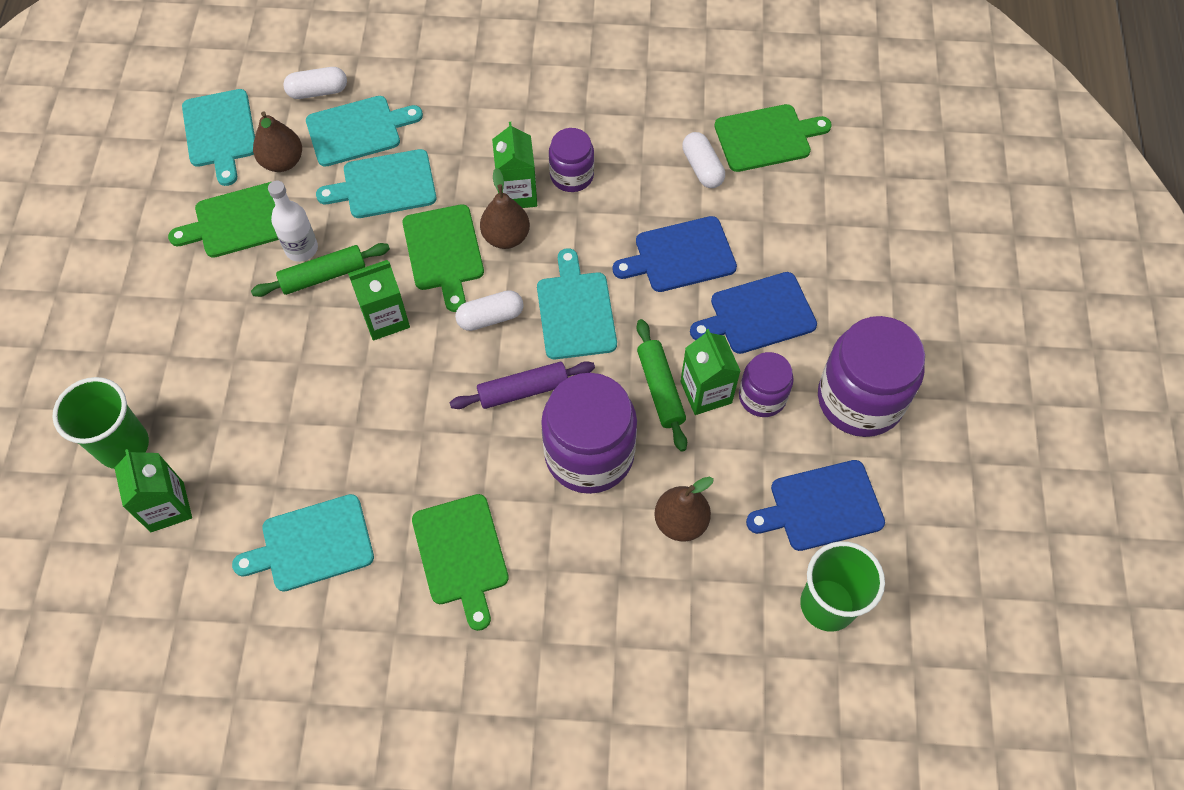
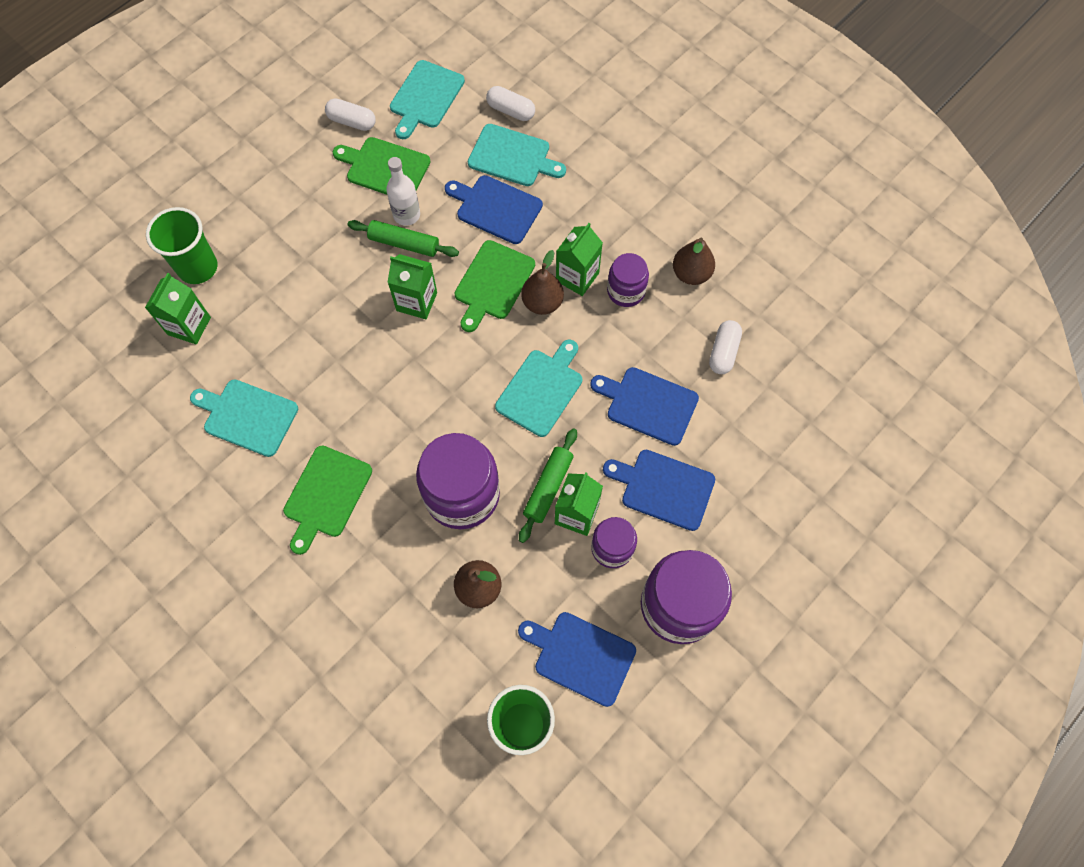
camera: 40 degrees right, 5 degrees up
brown pear [253,111,302,172] -> brown pear moved to [673,238,715,285]
turquoise cutting board [316,149,437,218] -> blue cutting board [445,175,543,244]
purple rolling pin [449,361,595,409] -> none
white capsule [455,290,524,331] -> white capsule moved to [325,98,376,131]
green cutting board [714,104,832,172] -> none

